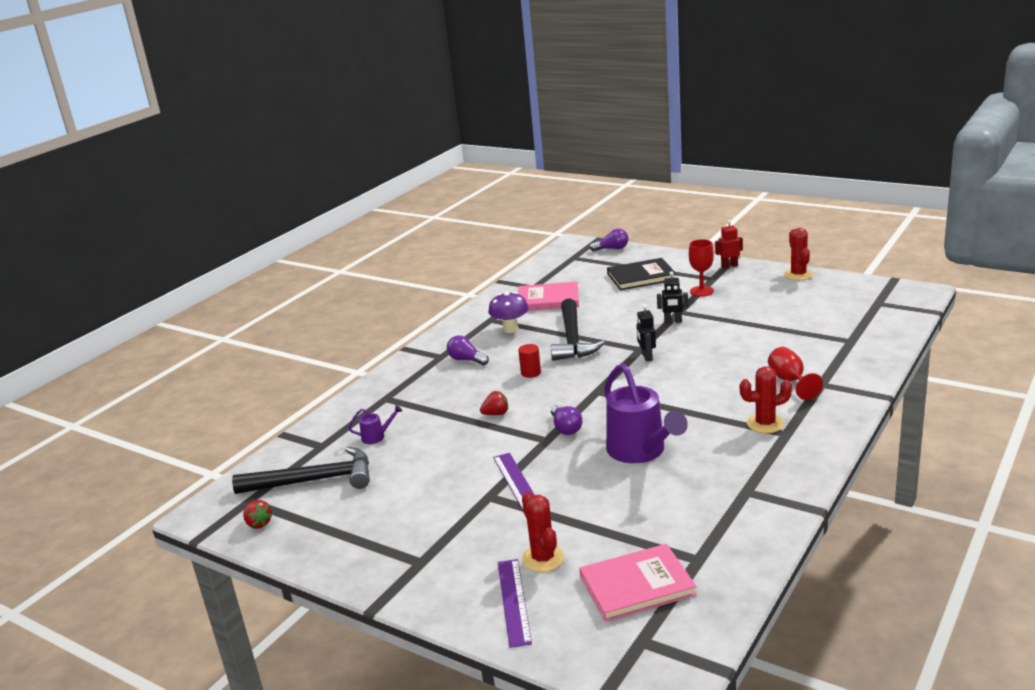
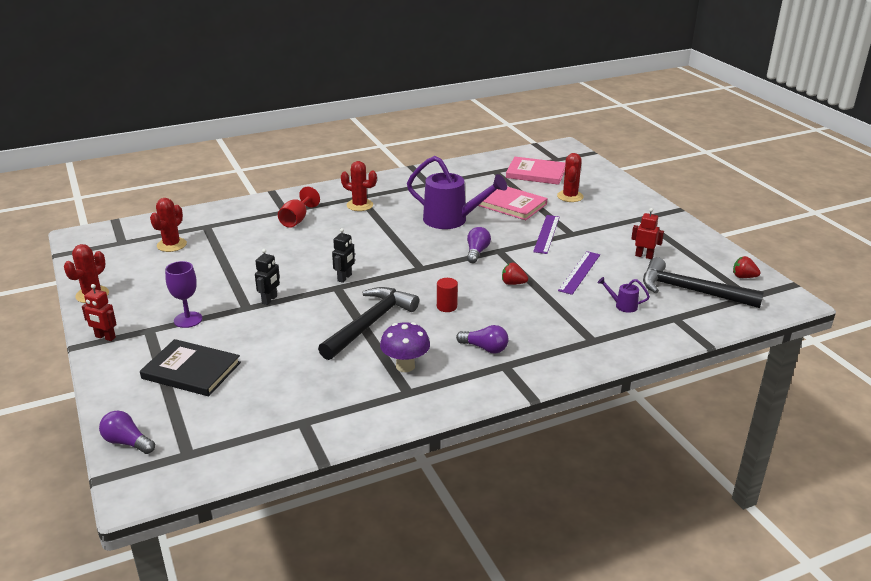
camera: 150 degrees left, 5 degrees up
red strawberry [243,500,272,529] -> red strawberry turned 60 degrees counterclockwise [733,256,761,278]
purple light bulb [447,335,489,365] -> purple light bulb turned 45 degrees counterclockwise [456,325,509,353]
purple ruler [498,559,532,648] -> purple ruler moved to [558,251,600,295]
pink book [518,282,579,311] -> pink book moved to [478,186,548,220]
purple watering can [604,363,688,463] -> purple watering can turned 105 degrees clockwise [407,156,507,229]
black robot [657,272,688,323] -> black robot turned 75 degrees clockwise [255,249,280,305]
red goblet [689,239,714,297] -> purple goblet [165,261,202,328]
none -> red cactus [150,198,187,252]
none -> red robot [631,208,664,259]

